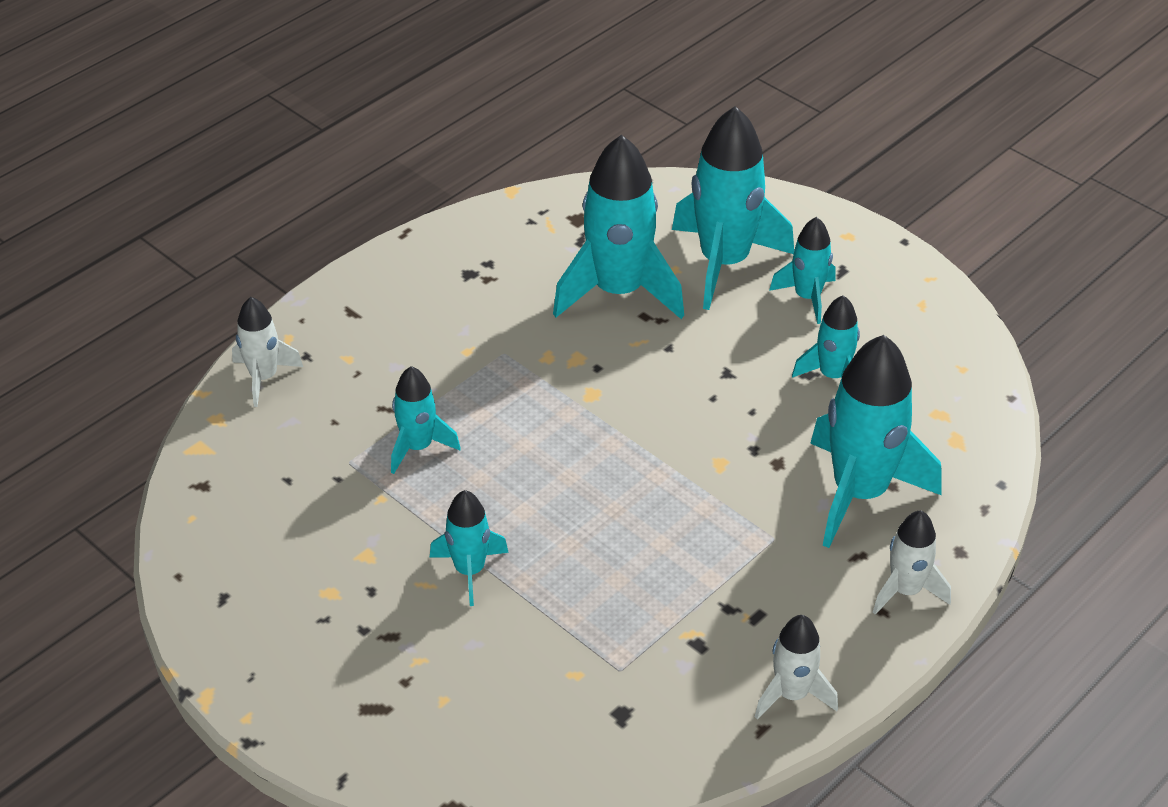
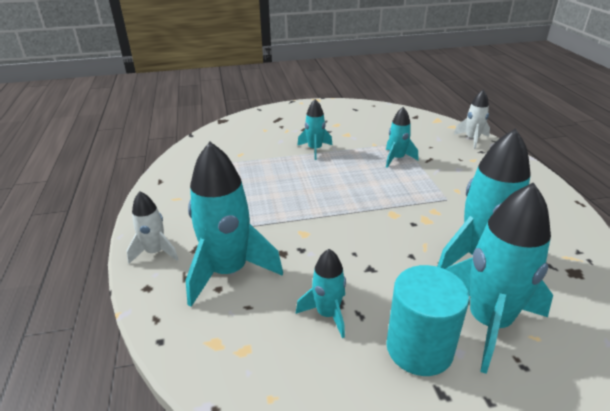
camera: 125 degrees right, 10 degrees down
white rocket [755,615,838,719] -> none
turquoise rocket [769,217,836,324] -> turquoise cylinder [386,265,470,376]

